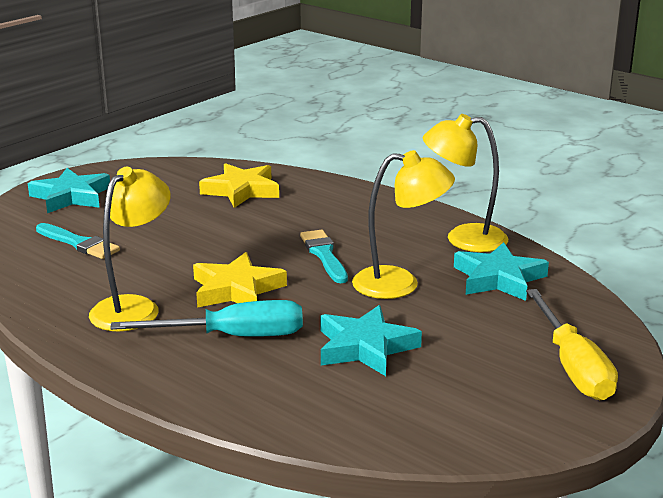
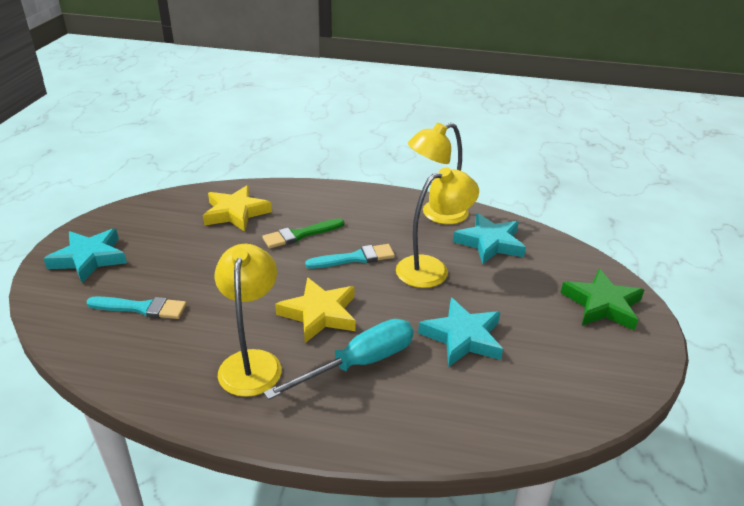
camera: 30 degrees left, 10 degrees up
turquoise brush [300,230,348,283] -> turquoise brush turned 120 degrees clockwise [305,244,395,268]
yellow screwdriver [526,289,618,400] -> green star [561,269,644,331]
none -> green brush [262,218,344,248]

